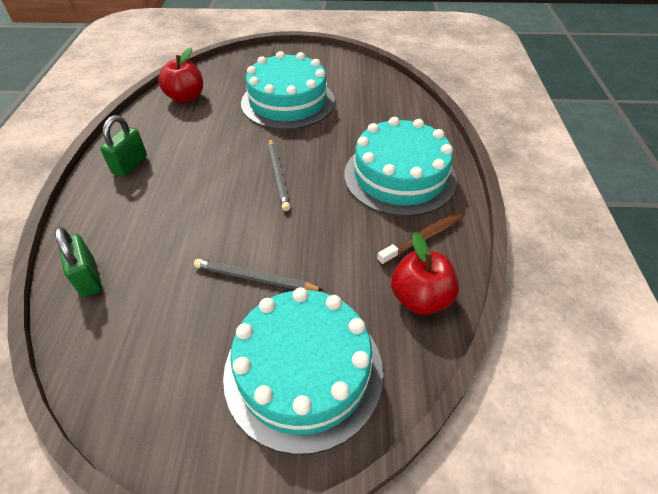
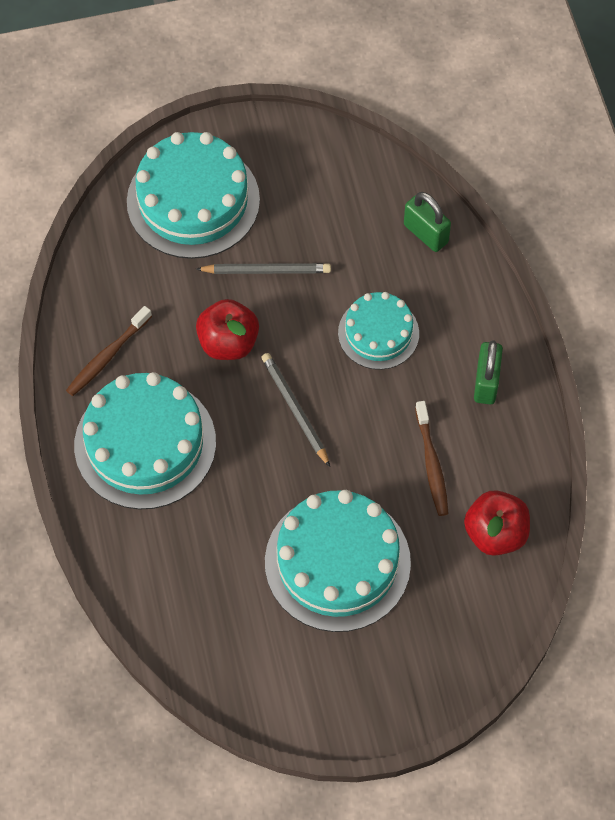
camera: 165 degrees right, 15 degrees up
red apple [391,233,459,315] -> red apple moved to [196,299,259,360]
none -> turquoise cake [338,292,419,370]
none -> brown toothbrush [415,401,449,516]

